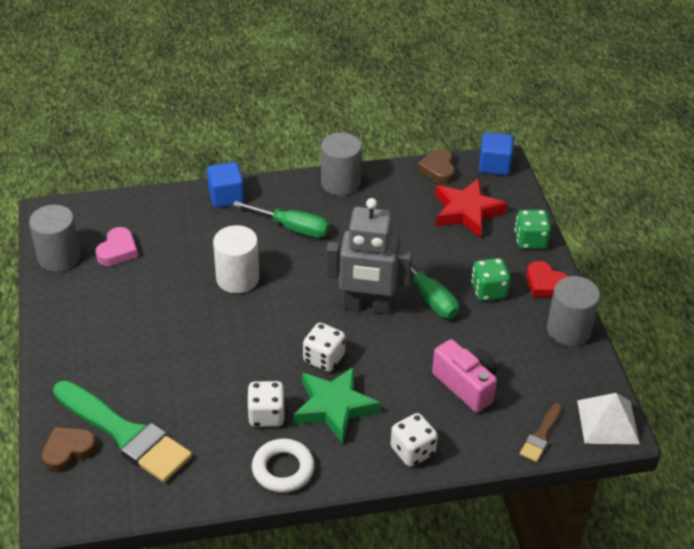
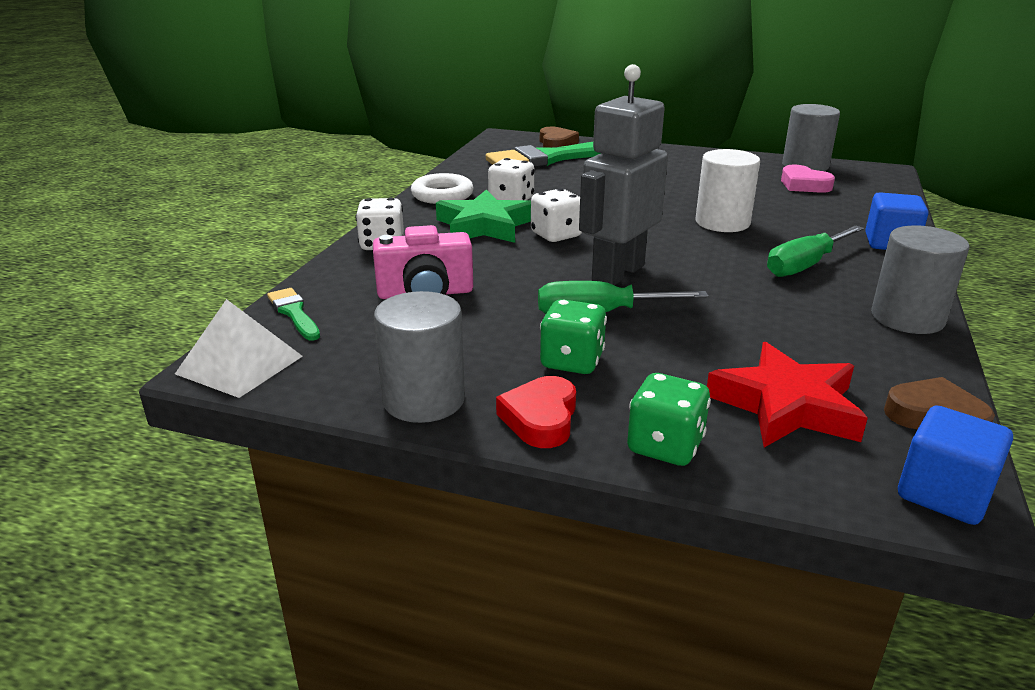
camera: 120 degrees right, 15 degrees down
brown brush [520,403,562,462] -> green brush [267,288,320,341]
red heart [526,261,569,297] -> red heart turned 60 degrees counterclockwise [496,376,576,448]

